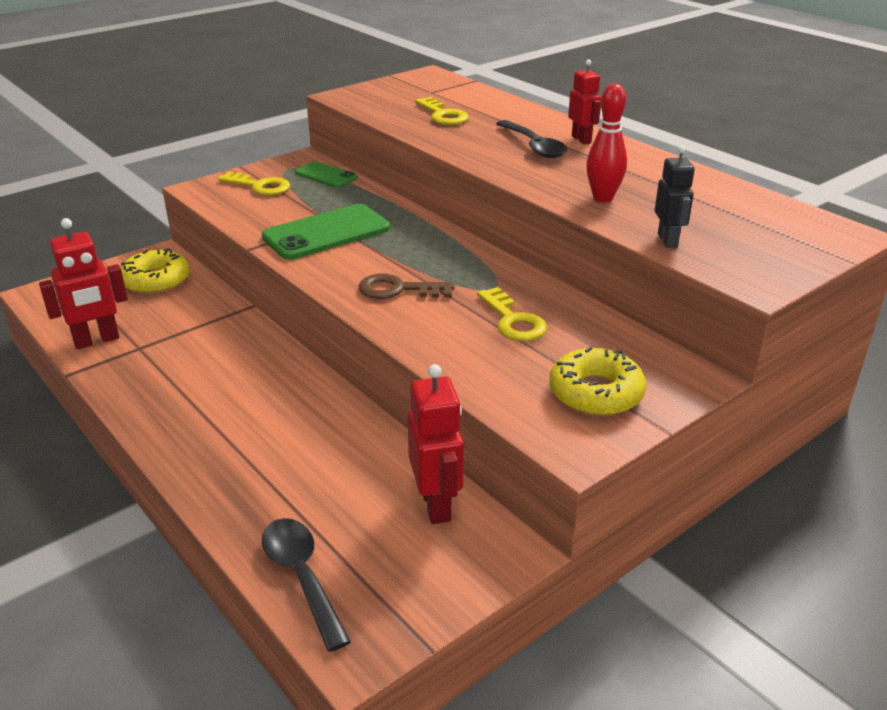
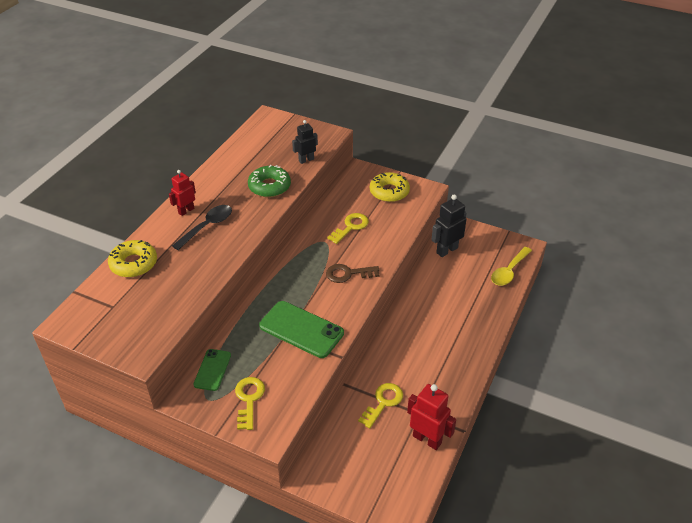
camera: 115 degrees left, 10 degrees up
yellow donut [120,248,190,294] -> yellow donut moved to [108,240,157,277]
black spoon [262,518,351,652] -> yellow spoon [491,247,532,286]
brown key [359,274,454,299] -> brown key turned 105 degrees clockwise [326,264,380,283]
red robot [408,364,464,524] -> black robot [431,194,467,257]
yellow key [415,97,469,125] -> yellow key moved to [358,383,403,429]
red bowling pin [586,84,627,202] -> green donut [248,165,291,197]

